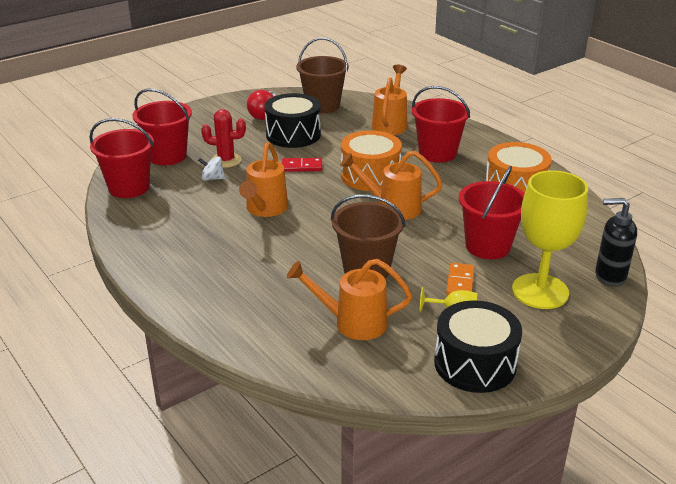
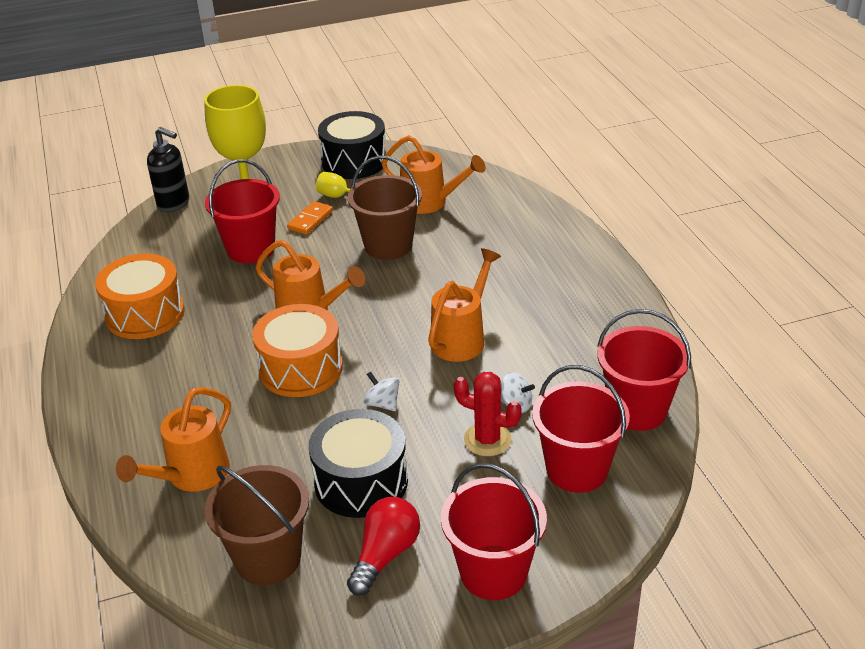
camera: 160 degrees left, 5 degrees up
red domino [282,158,322,172] -> white spinning top [364,372,400,411]
red bucket [412,86,470,163] -> red bucket moved to [441,463,547,600]

